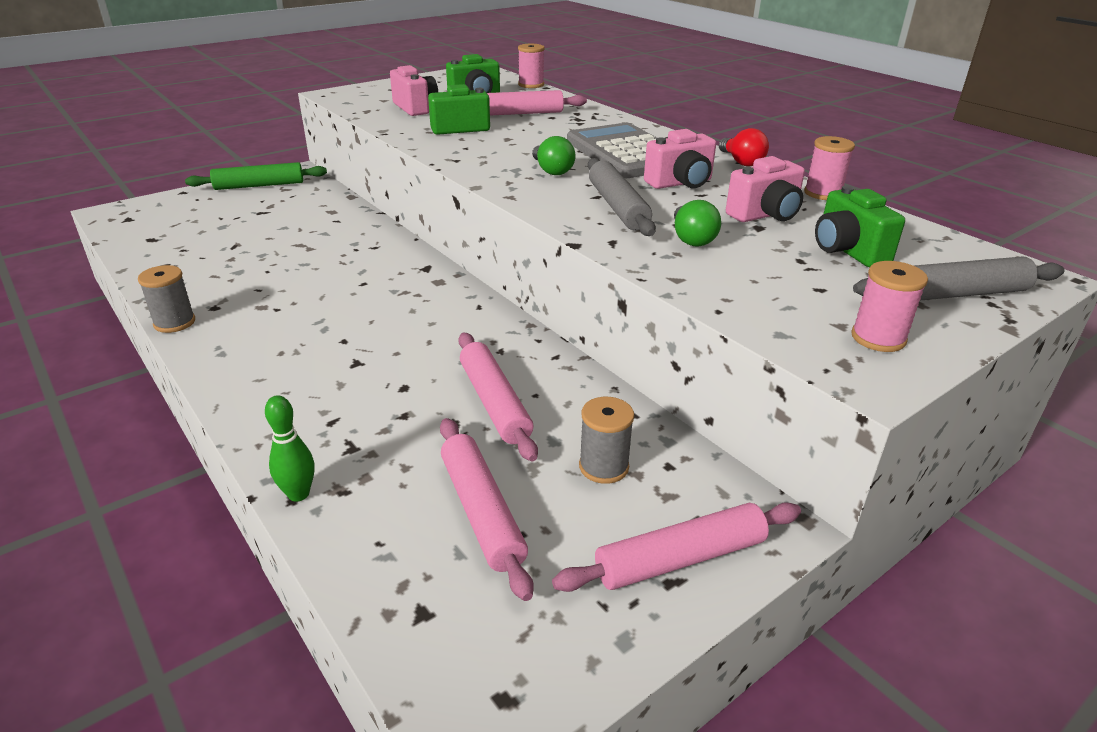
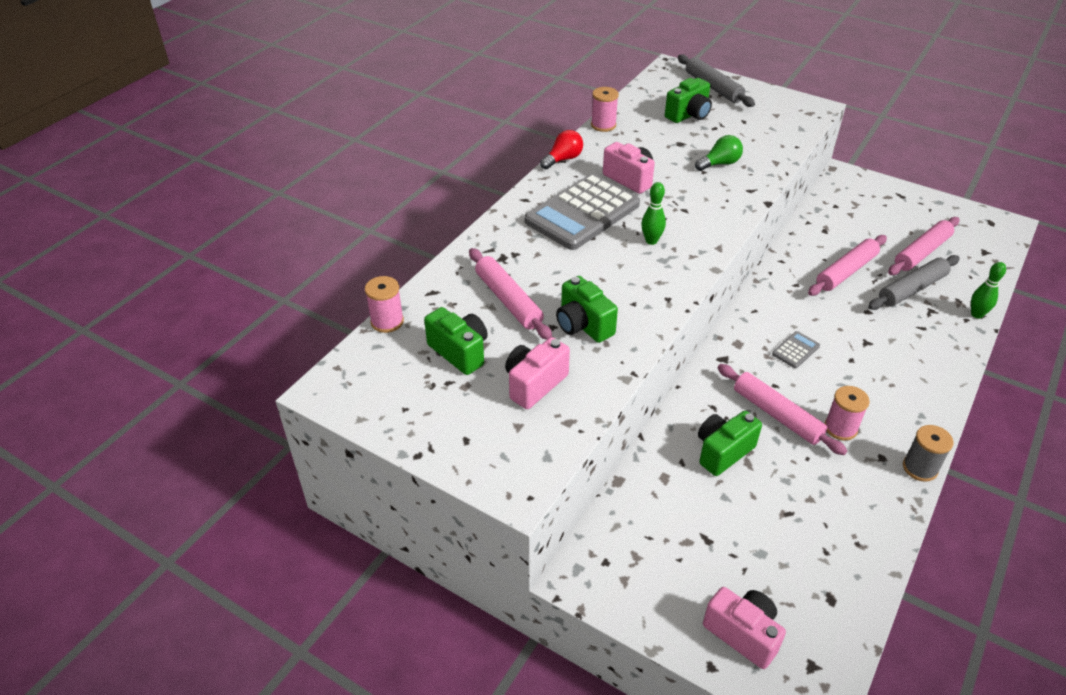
camera: 110 degrees left, 10 degrees up
green rolling pin [185,162,327,190] -> none
green light bulb [532,136,575,175] -> green bowling pin [641,182,666,245]
pink rolling pin [552,502,801,592] -> pink rolling pin moved to [718,364,847,455]
grey spool [579,397,634,484] -> none
grey rolling pin [588,158,656,236] -> grey rolling pin moved to [868,255,960,310]
pink camera [726,156,805,222] -> pink camera moved to [703,587,786,669]
pink spool [851,261,928,352] -> pink spool moved to [824,386,870,441]
none -> green camera [698,411,762,476]
none -> grey calculator [772,331,820,368]

